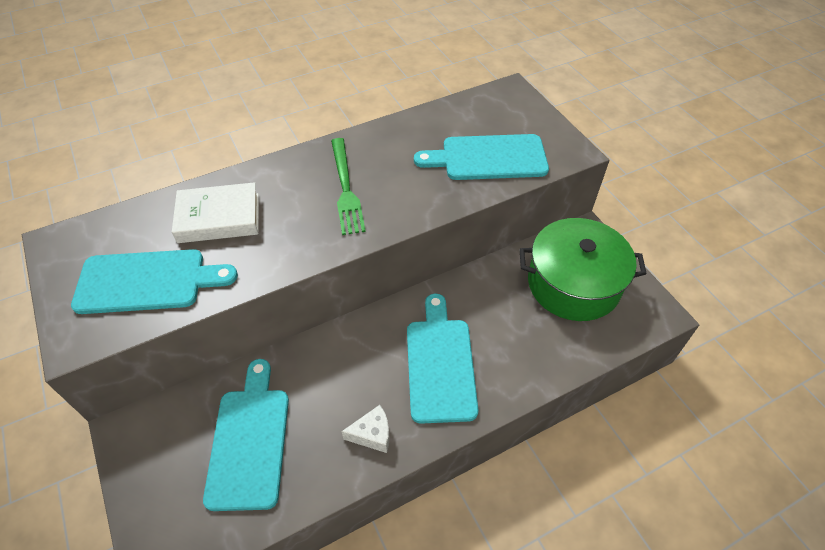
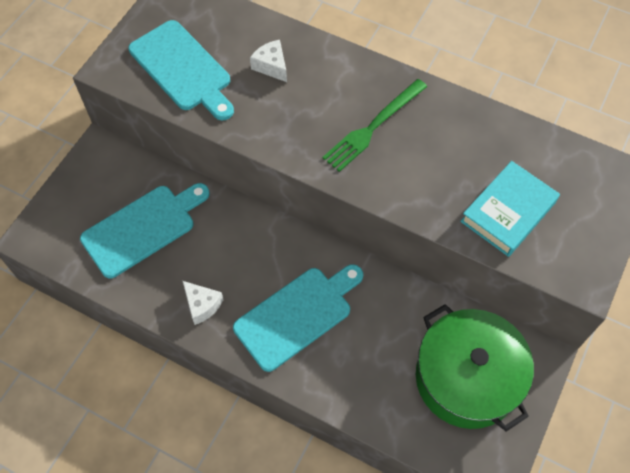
camera: 55 degrees right, 10 degrees up
white book [172,182,259,243] -> white cheese [250,40,287,82]
turquoise cutting board [414,134,549,180] -> turquoise book [460,161,560,257]

